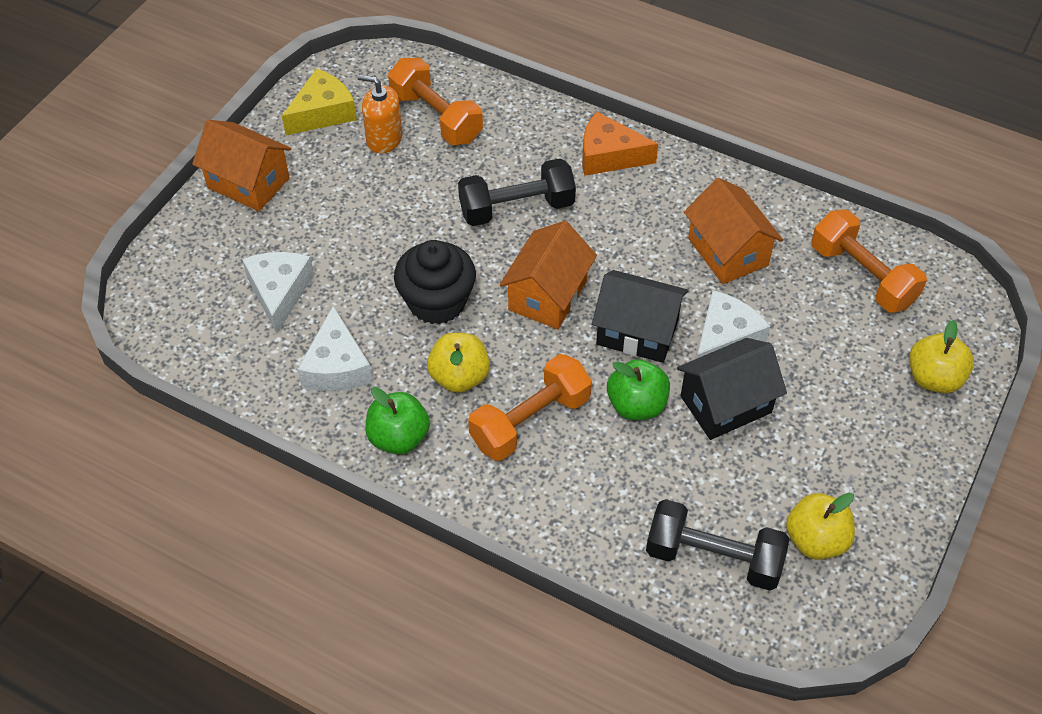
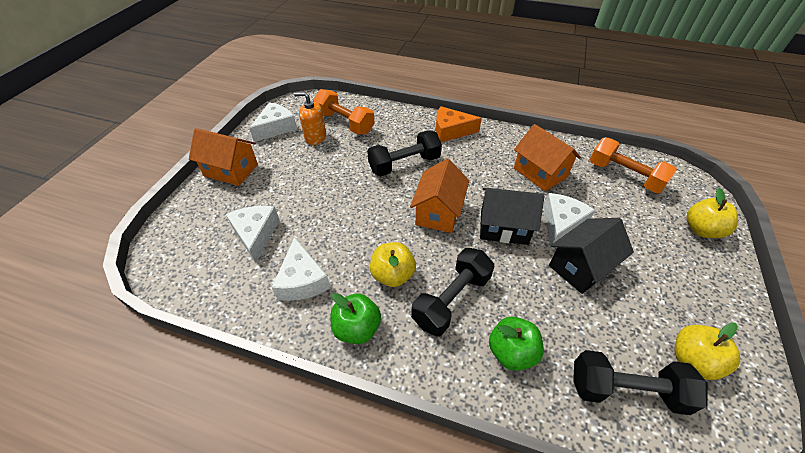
camera: 10 degrees left, 5 degrees down
yellow cheese [282,68,357,135] -> white cheese [249,102,297,142]
black cupcake [394,240,476,324] -> none
orange dumbbell [468,354,592,461] -> black dumbbell [411,248,495,337]
green apple [607,359,670,420] -> green apple moved to [489,317,544,371]

